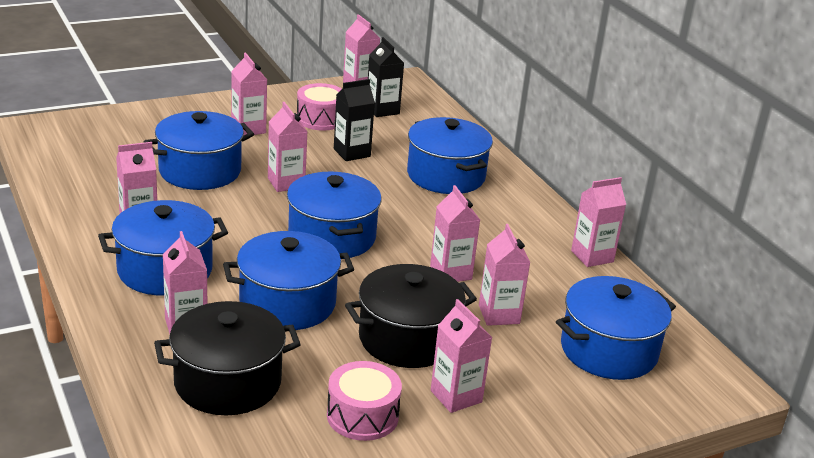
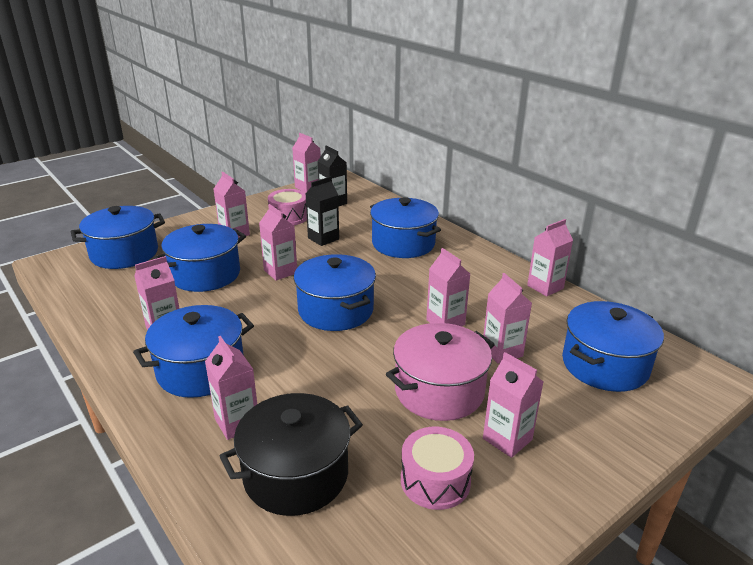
camera: 10 degrees left, 0 degrees up
blue pot [223,231,354,330] -> blue pot moved to [71,206,165,269]
black pot [345,264,477,368] -> pink pot [386,323,495,421]

